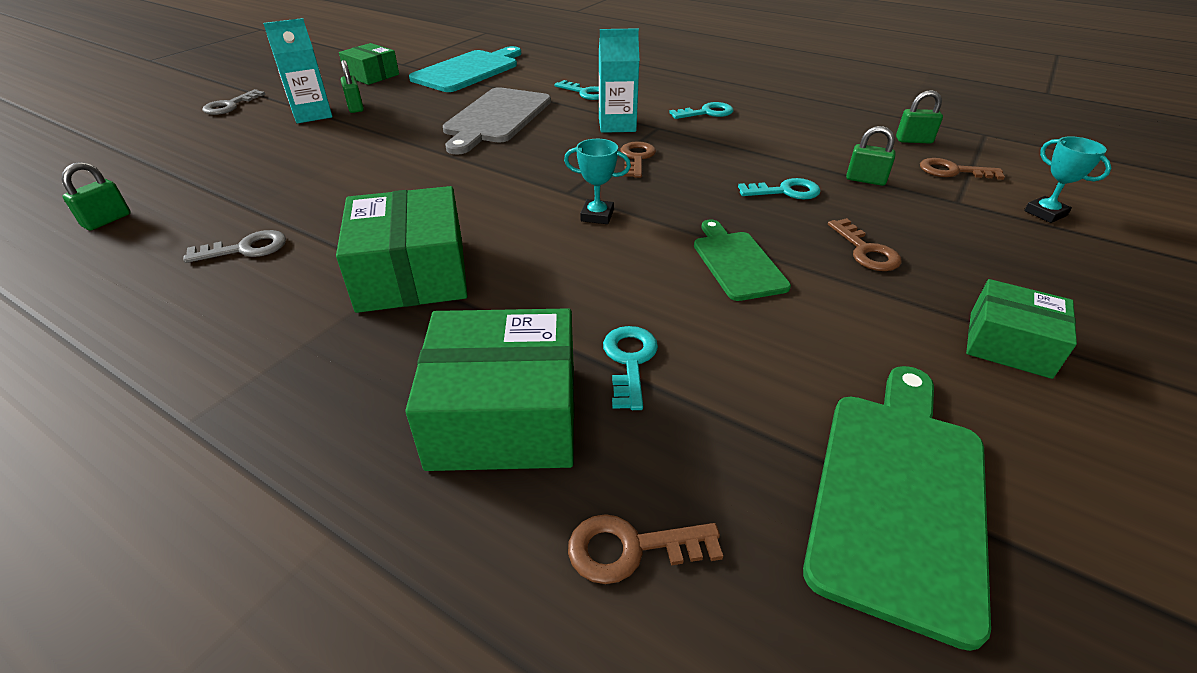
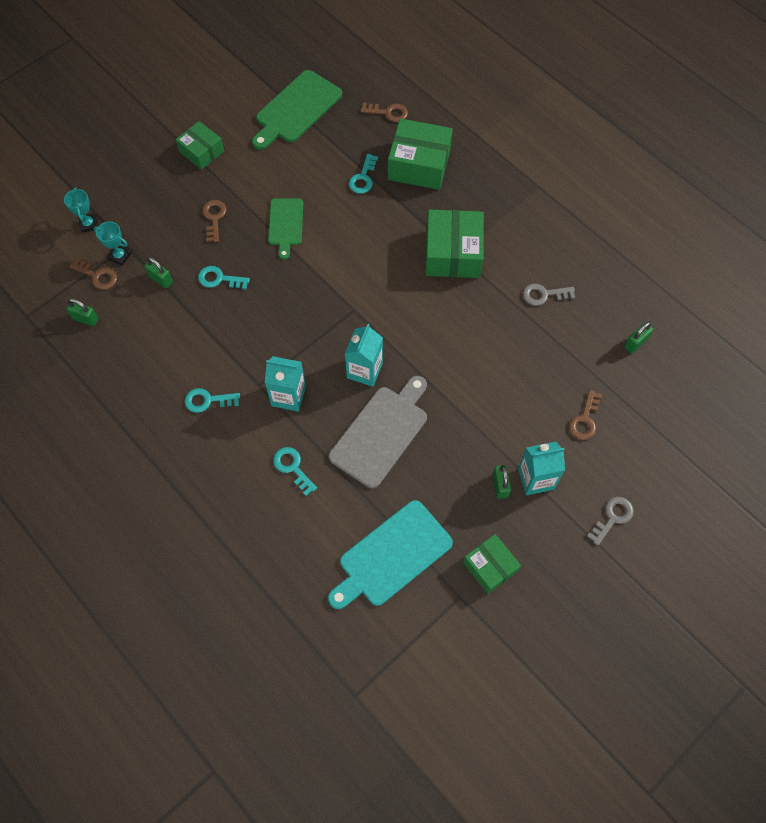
camera: 165 degrees left, 25 degrees up
turquoise trophy [564,139,631,224] -> turquoise trophy moved to [94,221,131,266]
brown key [621,141,656,178] -> brown key moved to [569,390,602,440]
none -> turquoise carton [345,324,383,387]

